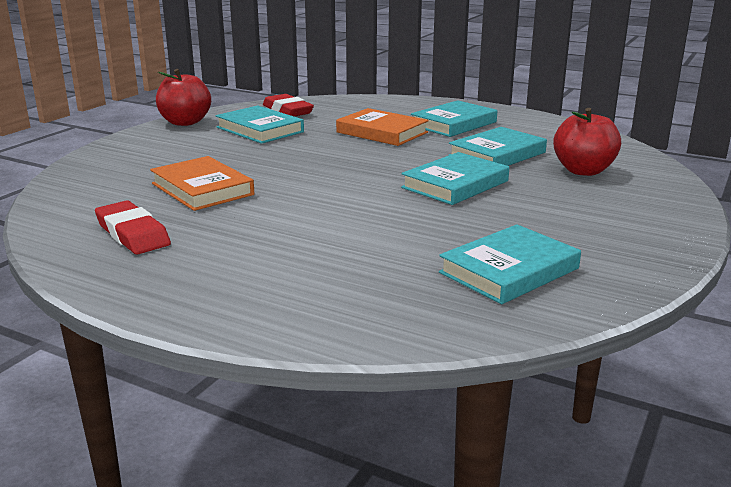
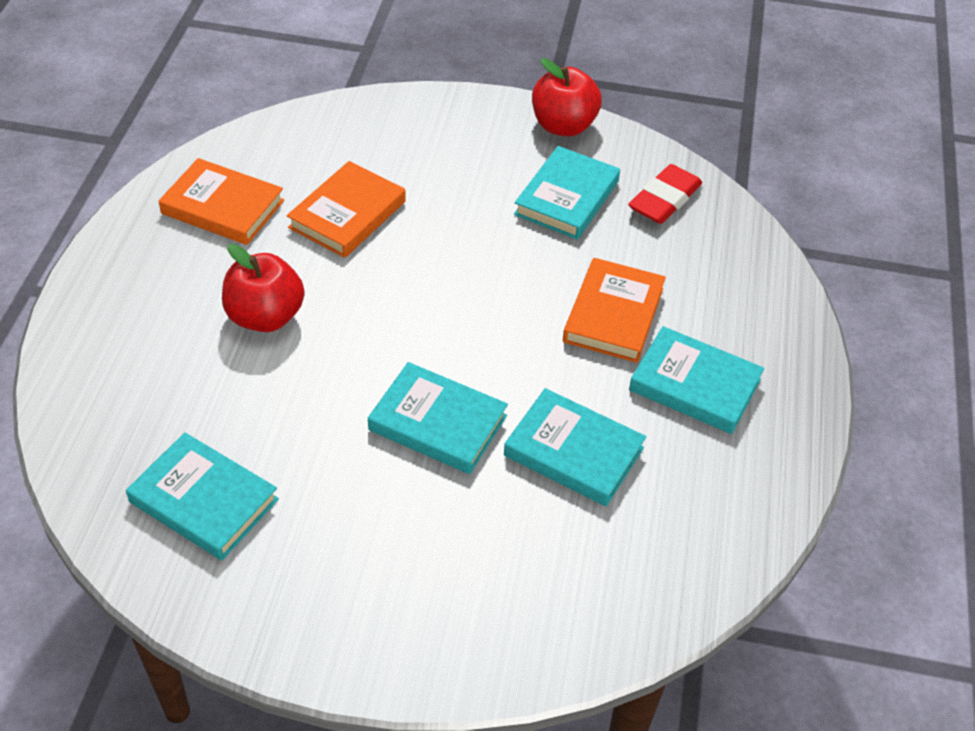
camera: 70 degrees right, 25 degrees up
red eraser [95,200,171,254] -> orange book [159,158,284,245]
red apple [553,108,621,176] -> red apple moved to [222,244,304,332]

